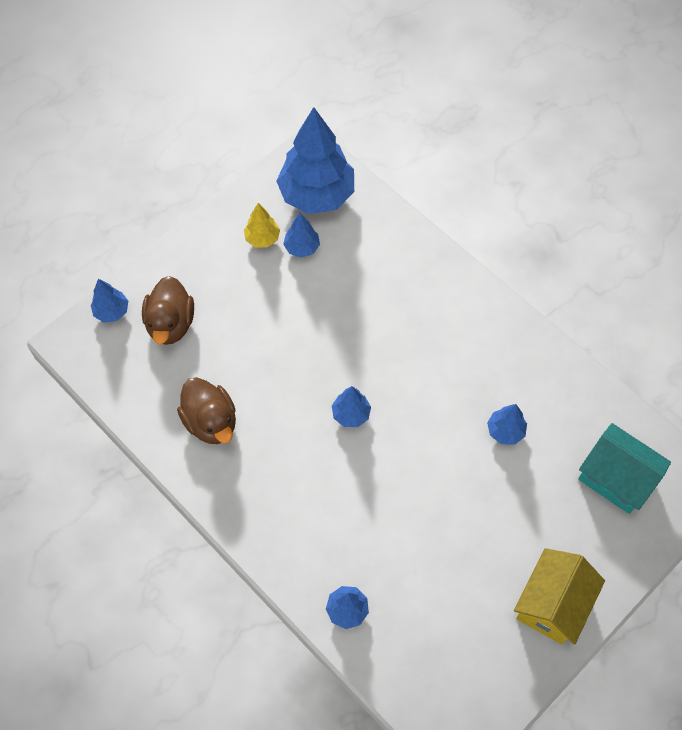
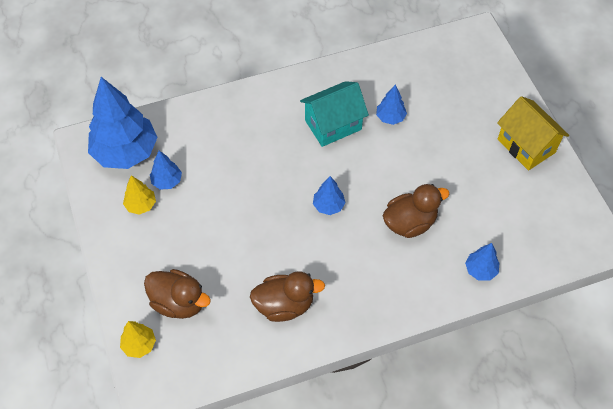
camera: 65 degrees left, 5 degrees down
blue tree [91,279,128,323] -> yellow tree [120,321,156,358]
turquoise house [578,423,671,514] -> turquoise house moved to [300,81,369,147]
none -> brown duck [383,184,449,238]

